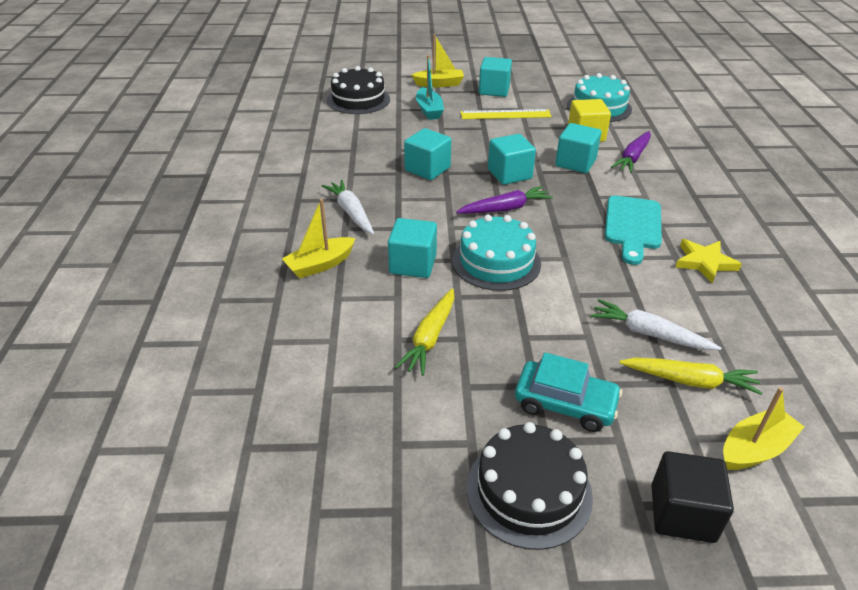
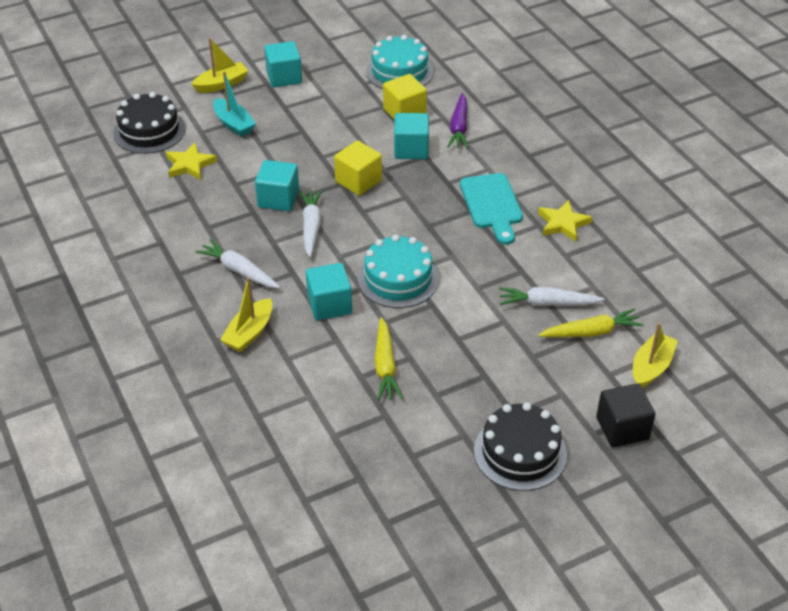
camera: 25 degrees left, 5 degrees up
purple carrot [456,186,553,214] -> none
yellow ruler [460,109,552,119] -> none
turquoise cube [488,134,536,185] -> yellow cube [334,140,382,195]
turquoise car [515,352,622,432] -> none
none -> yellow star [166,143,217,180]
none -> white carrot [300,190,322,257]

